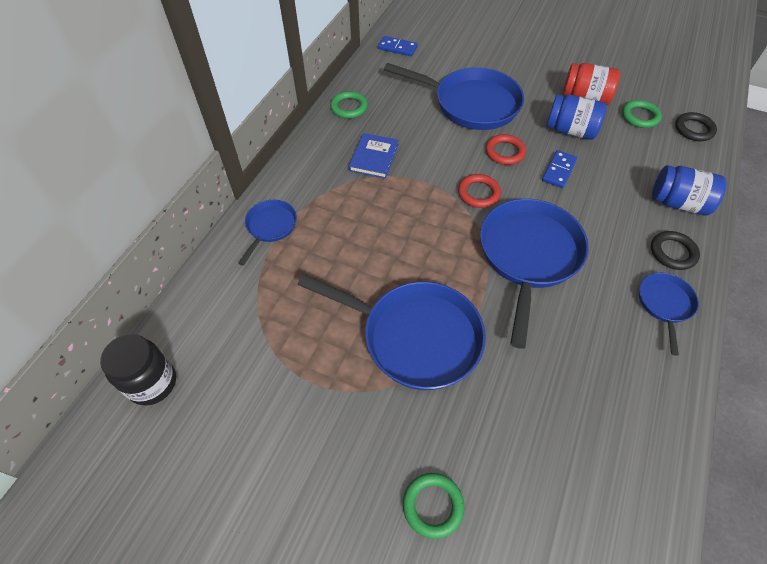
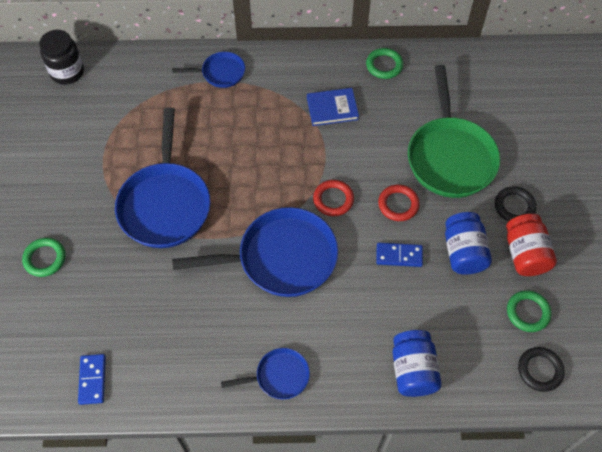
camera: 65 degrees right, 5 degrees up
blue domino [378,36,418,56] -> blue domino moved to [78,354,106,405]
blue pan [384,63,524,130] -> green pan [408,65,500,198]
black ring [651,231,700,270] -> black ring moved to [495,186,536,222]

